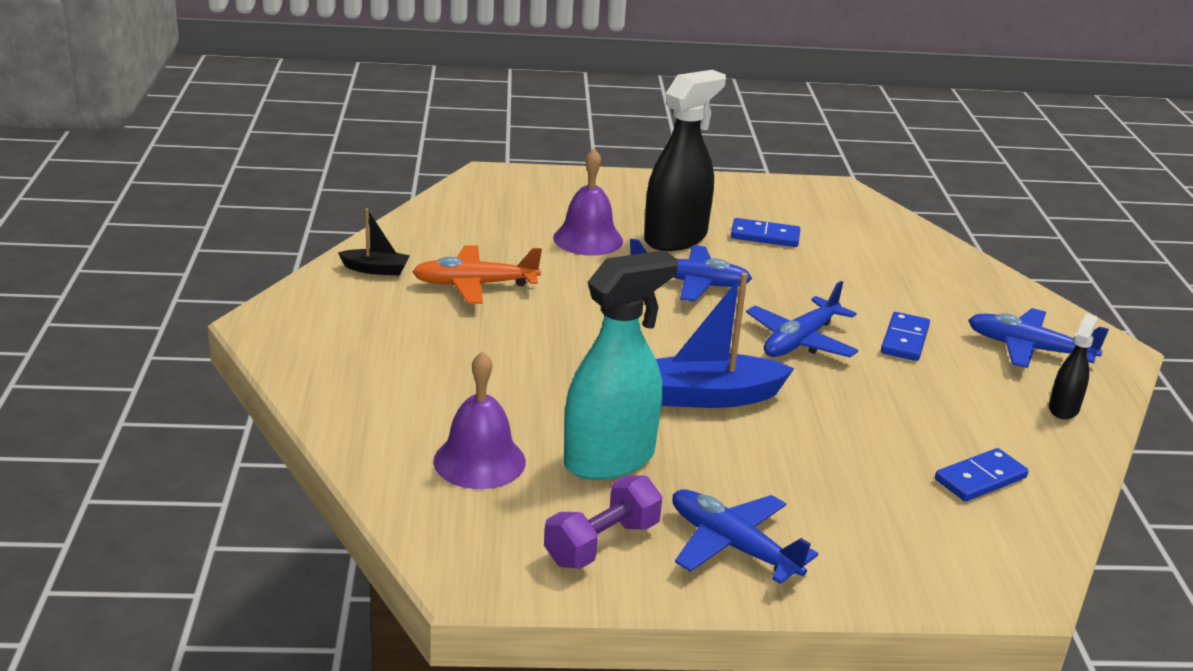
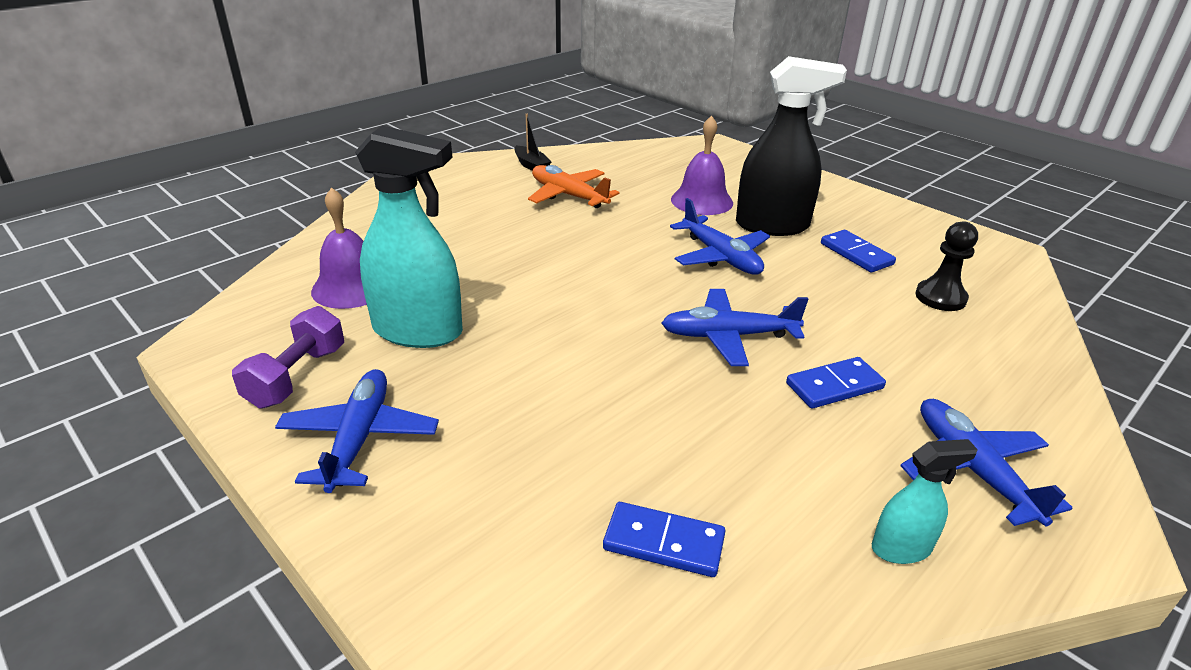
camera: 50 degrees right, 5 degrees up
purple dumbbell [544,475,662,569] -> purple dumbbell turned 75 degrees counterclockwise [232,306,344,408]
blue boat [656,272,794,408] -> none
black spray bottle [1049,313,1098,419] -> turquoise spray bottle [872,439,978,564]
none -> black pawn [916,221,978,311]

